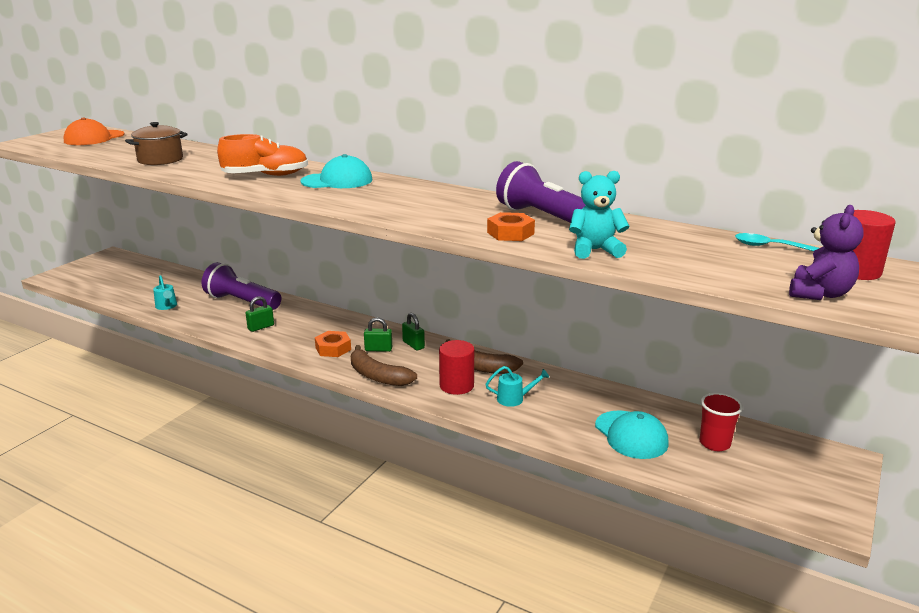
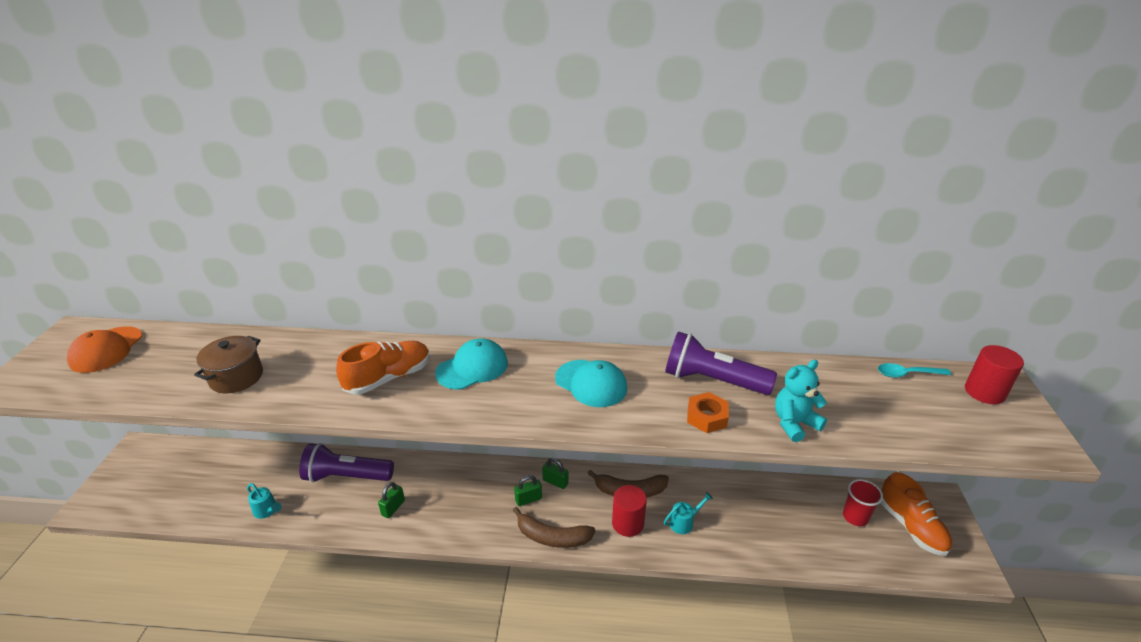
camera: 25 degrees left, 10 degrees up
orange nut [315,331,351,357] -> none
turquoise cap [595,411,669,459] -> turquoise cap moved to [555,360,627,407]
purple teddy bear [789,205,864,300] -> none
none -> orange shoe [881,472,952,556]

